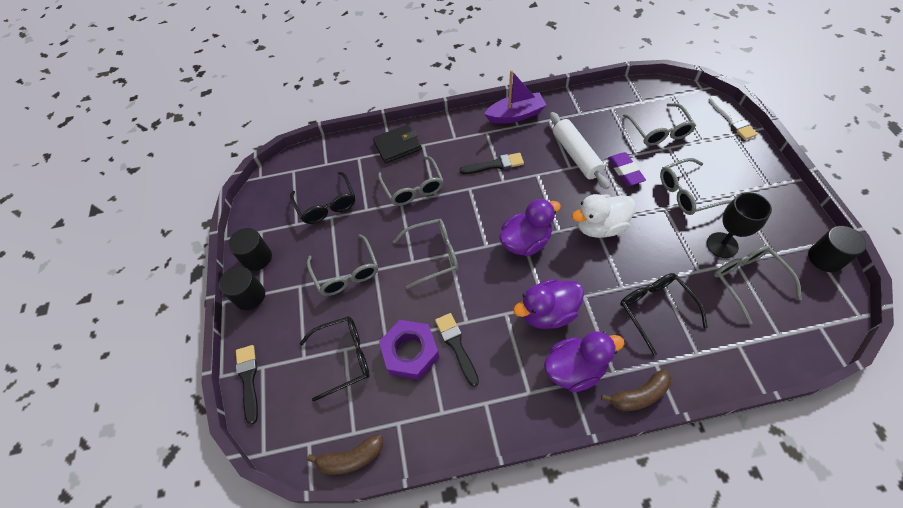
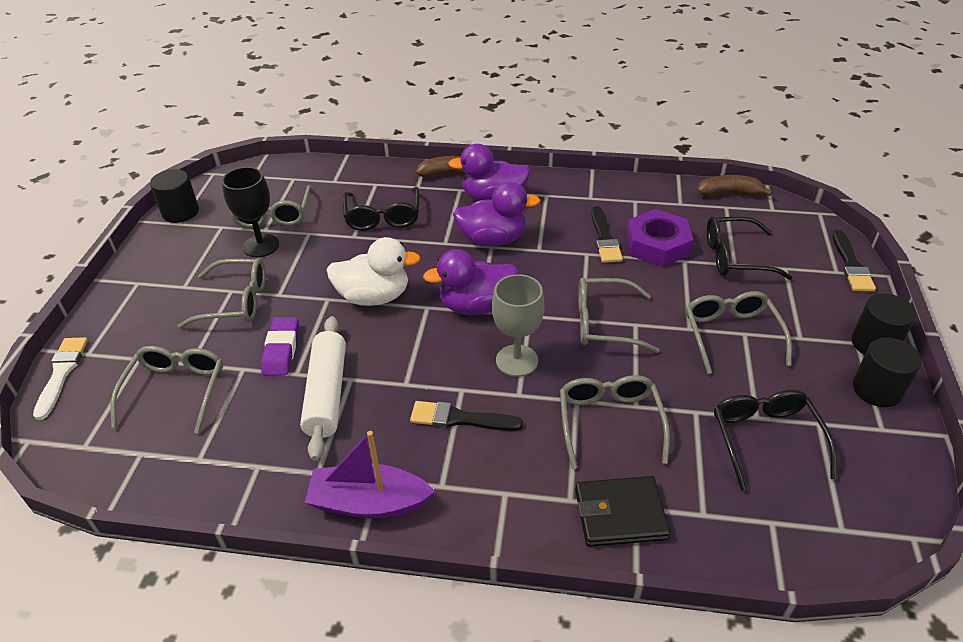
camera: 165 degrees left, 15 degrees down
none -> grey goblet [492,274,544,377]

